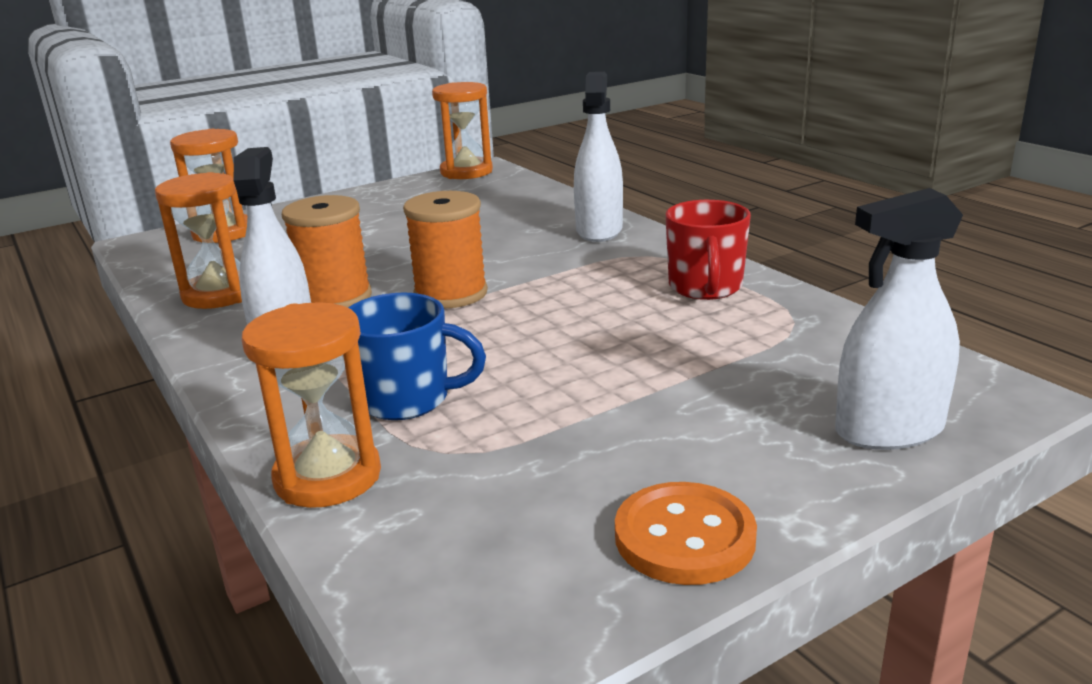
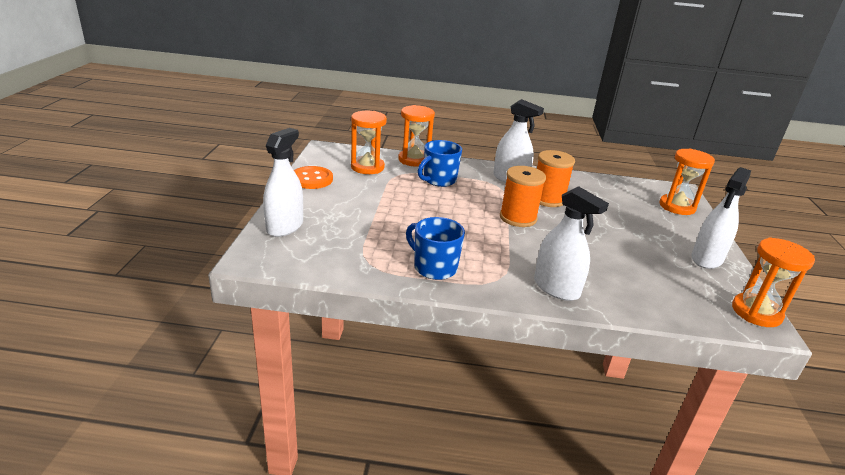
camera: 125 degrees right, 5 degrees up
orange hourglass [155,172,242,309] -> orange hourglass moved to [351,111,387,174]
red mug [665,200,751,300] -> blue mug [406,217,465,280]
none -> white spray bottle [691,167,751,269]

